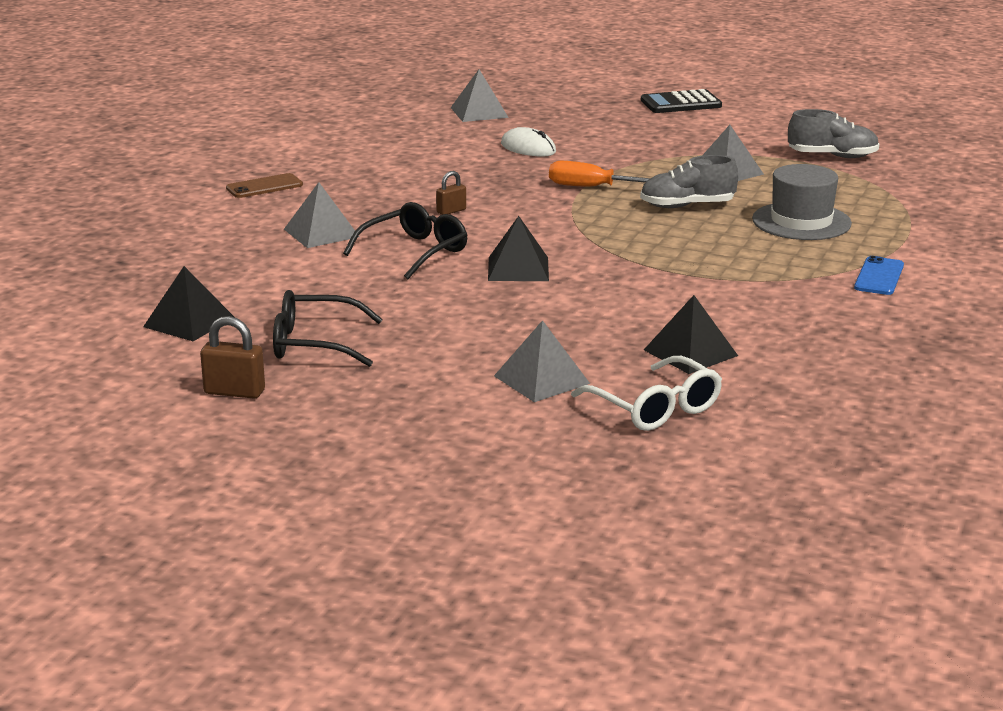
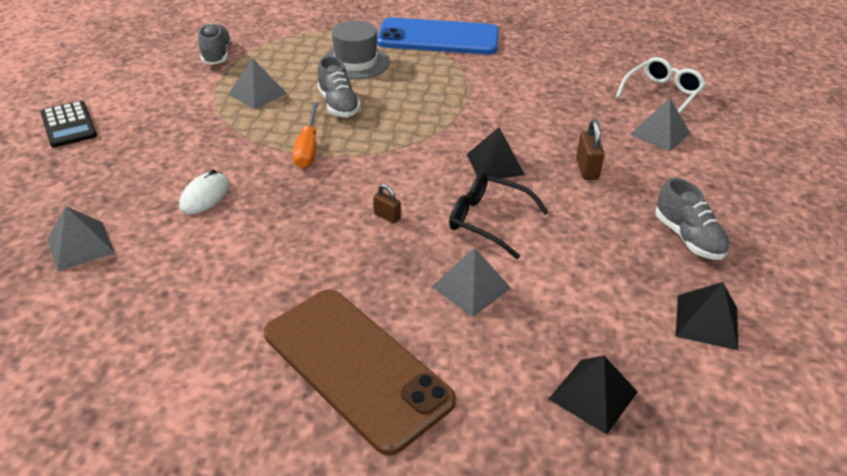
camera: 105 degrees left, 15 degrees up
brown padlock [200,316,265,399] -> brown padlock moved to [576,120,605,180]
brown phone [226,173,303,198] -> brown phone [264,289,456,456], size x2.38
black glasses [273,290,383,367] -> grey shoe [655,177,730,260]
black pyramid [644,295,738,374] -> black pyramid moved to [549,356,638,435]
blue phone [854,256,904,295] -> blue phone [377,17,499,54], size x2.38

